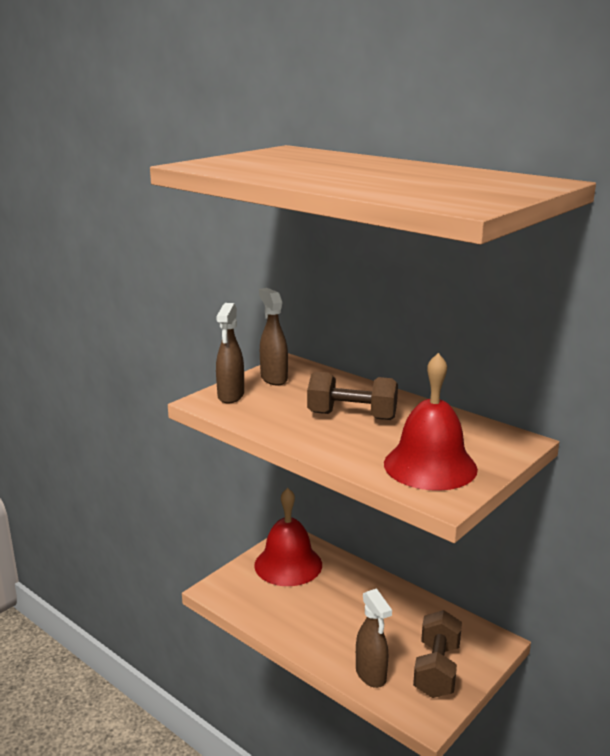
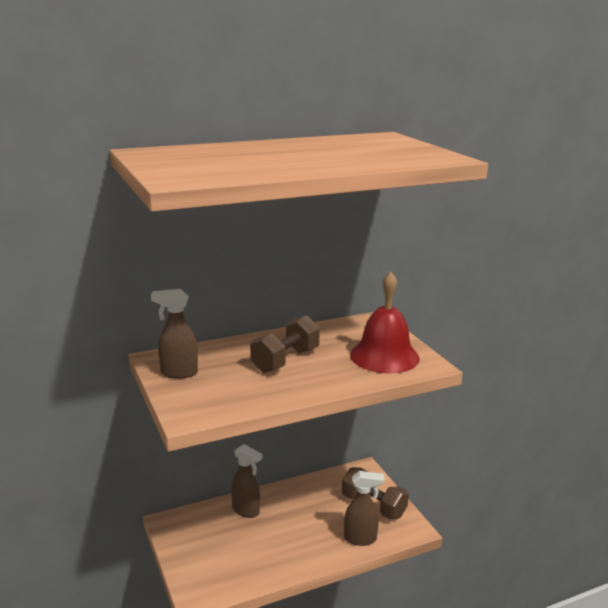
camera: 65 degrees left, 0 degrees up
brown spray bottle [216,303,244,403] -> brown spray bottle moved to [231,444,263,518]
red bell [254,488,322,586] -> none

